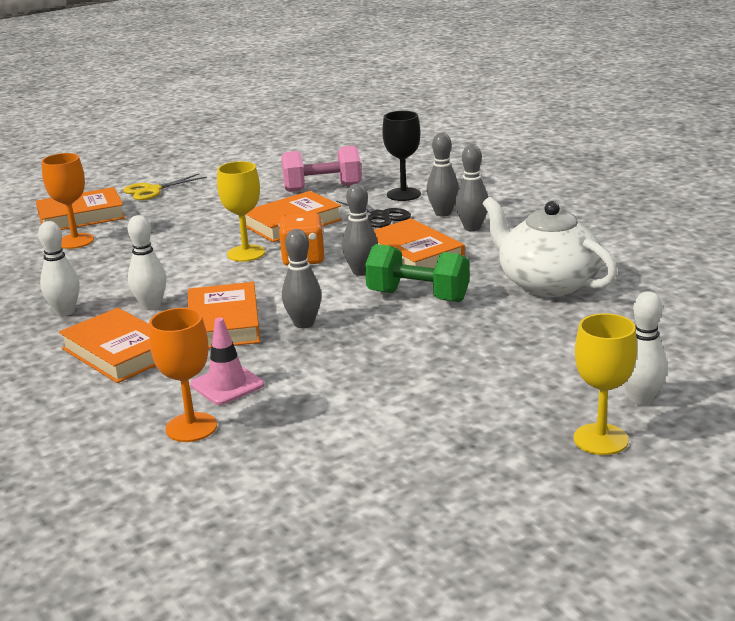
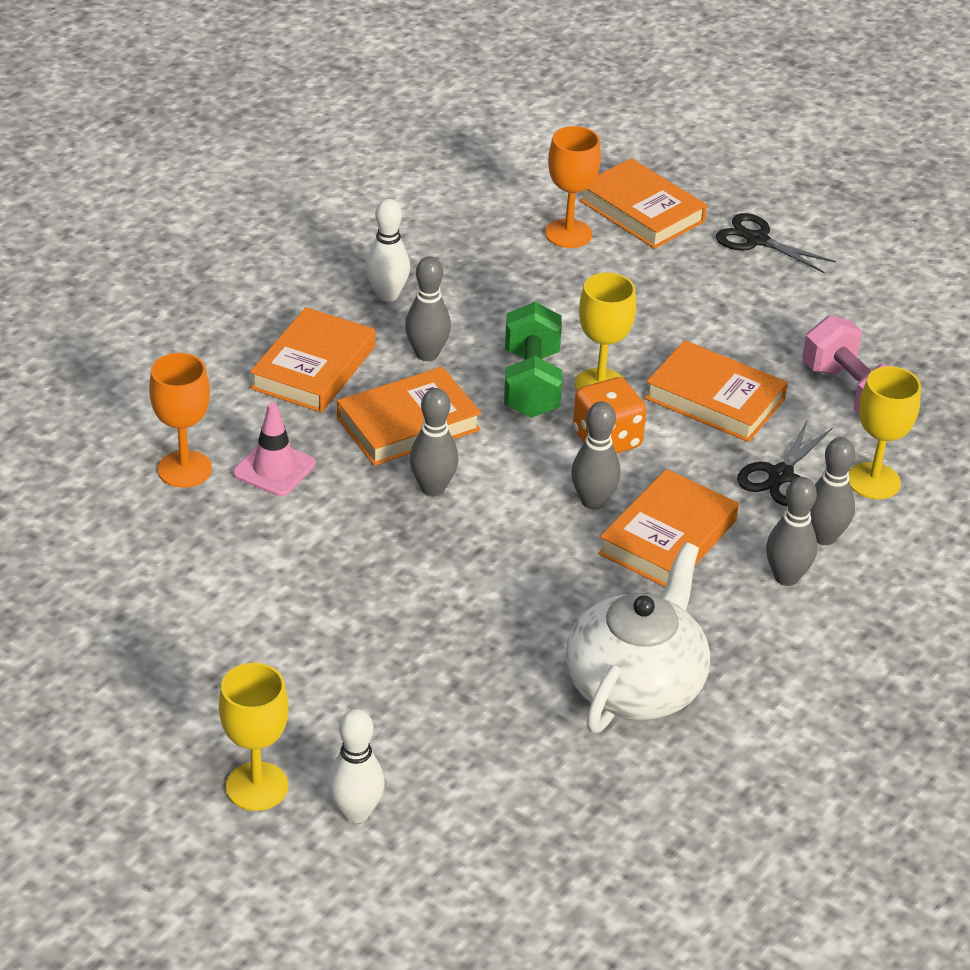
camera: 65 degrees right, 15 degrees up
yellow scissors [123,174,207,200] -> black scissors [716,213,836,273]
white bowling pin [128,215,166,310] -> grey bowling pin [405,256,451,361]
green dumbbell [365,244,469,302] -> green dumbbell moved to [504,302,562,418]
black goblet [382,111,421,201] -> yellow goblet [849,366,921,499]

